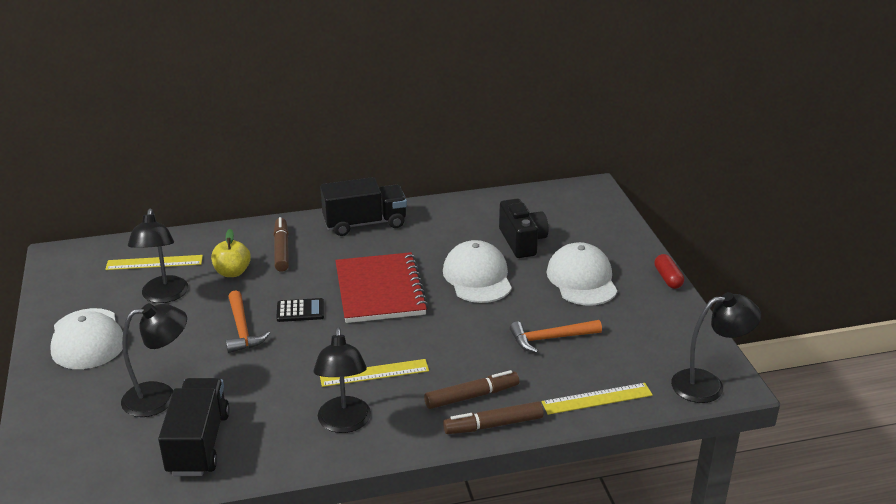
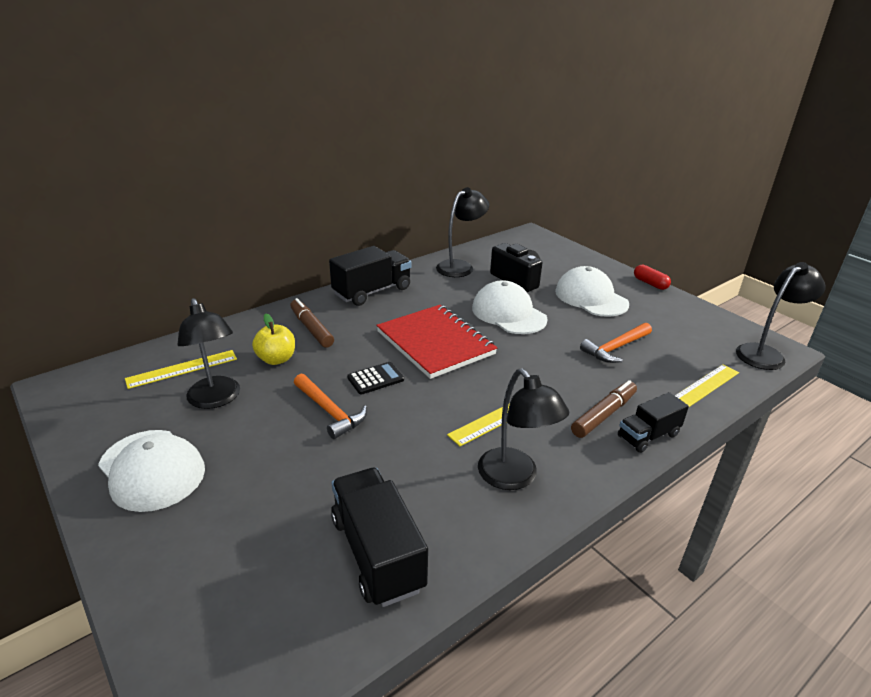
camera: 25 degrees left, 0 degrees up
black lamp [121,303,187,417] -> black lamp moved to [436,187,489,277]
brown marker [443,401,544,434] -> black truck [618,392,689,453]

